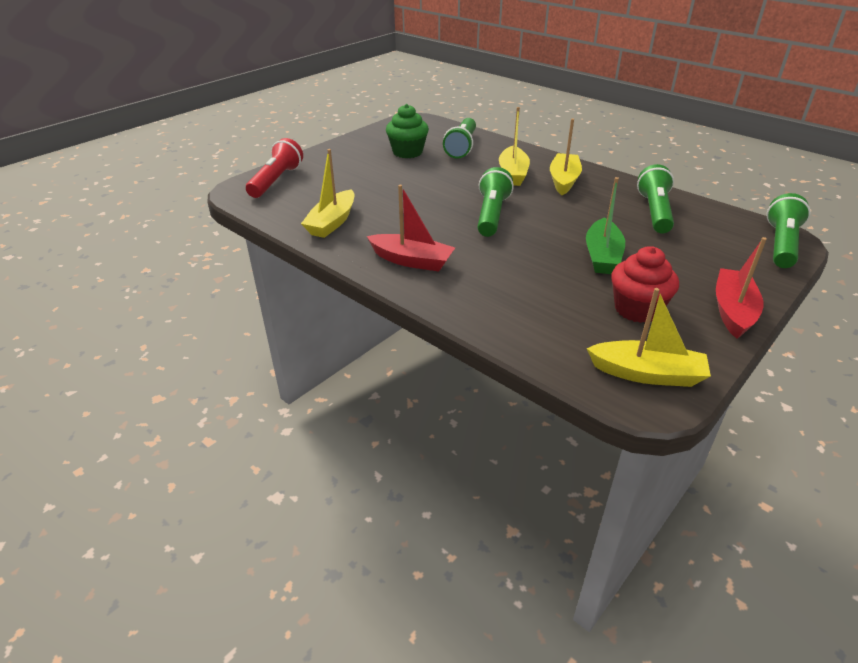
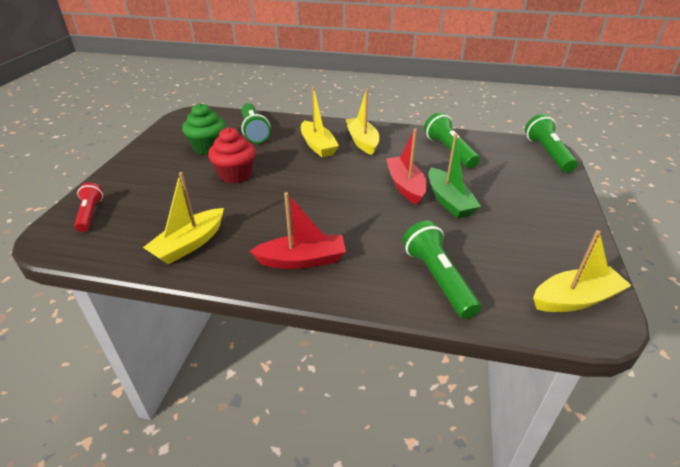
camera: 30 degrees left, 0 degrees up
red flashlight [246,138,303,198] -> red flashlight [74,183,103,232], size x0.65
yellow boat [301,149,354,238] -> yellow boat turned 45 degrees clockwise [143,172,224,265]
green flashlight [477,167,514,237] -> green flashlight moved to [403,221,481,319]
red cupcake [611,246,679,323] -> red cupcake moved to [208,127,256,183]
red boat [716,237,767,339] -> red boat moved to [386,128,427,205]

